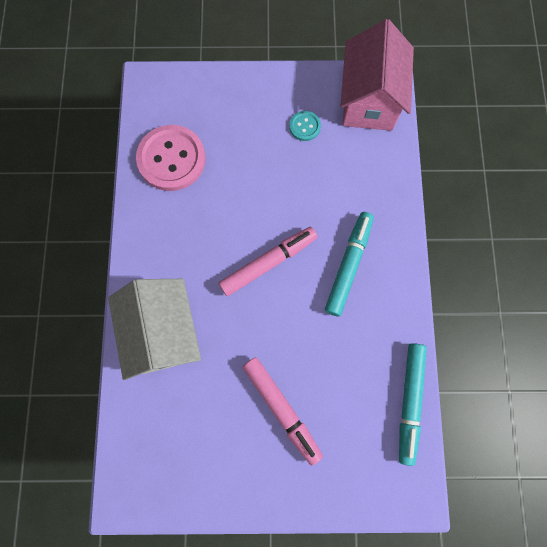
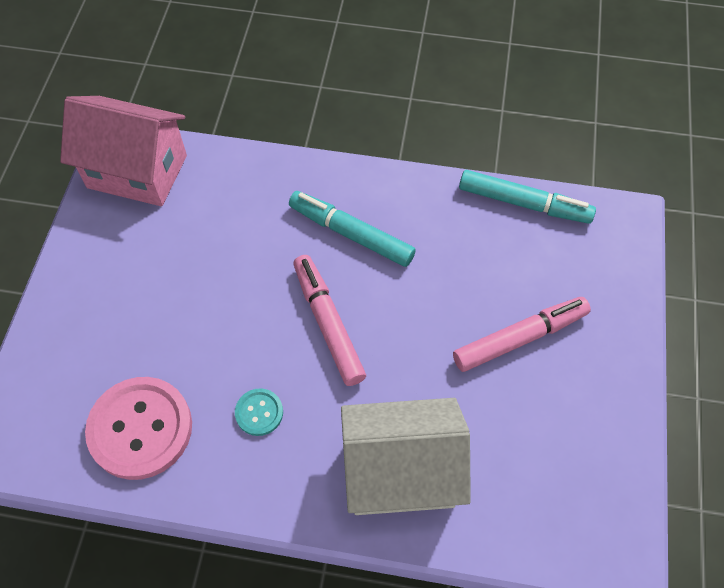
camera: 80 degrees left, 15 degrees down
turquoise button [289,111,321,141] -> turquoise button moved to [235,388,283,436]

